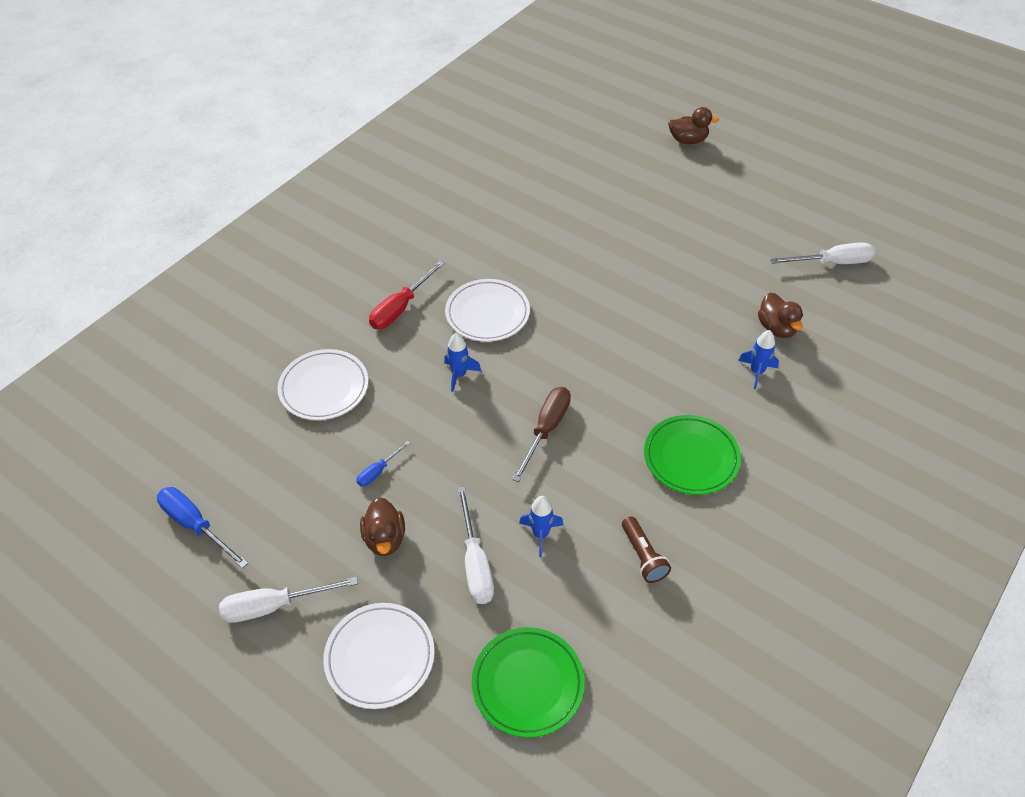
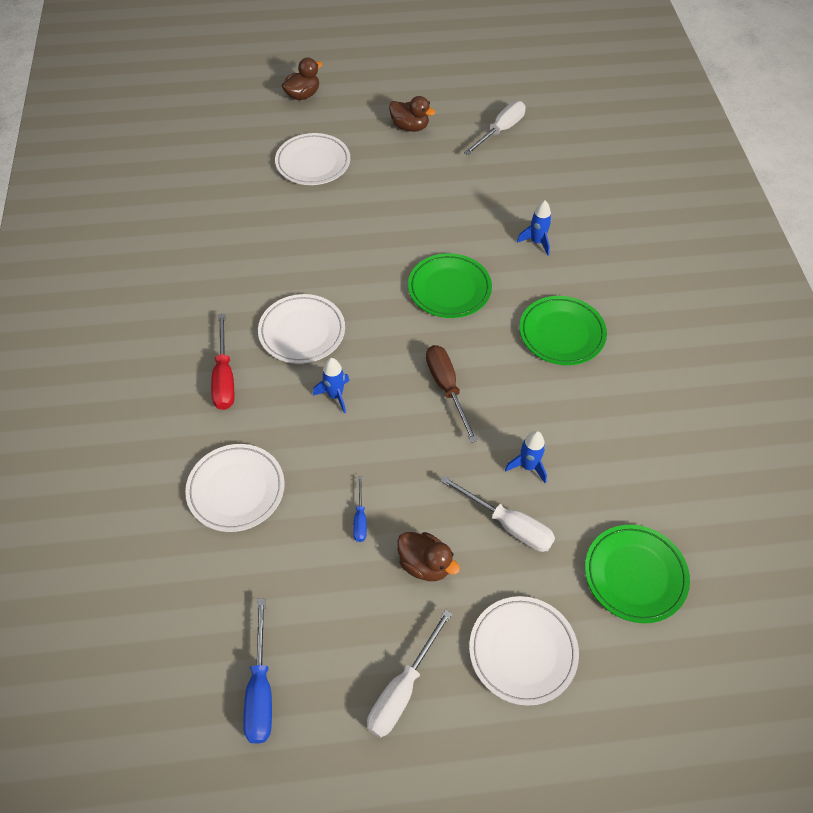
camera: 45 degrees left, 5 degrees up
blue screwdriver [157,487,248,568] -> blue screwdriver turned 90 degrees counterclockwise [243,598,272,743]
brown flashlight [622,516,671,583] -> none
brown duck [758,293,803,338] -> brown duck moved to [389,96,436,132]
none -> white plate [275,133,350,185]
none -> green plate [408,253,492,318]

